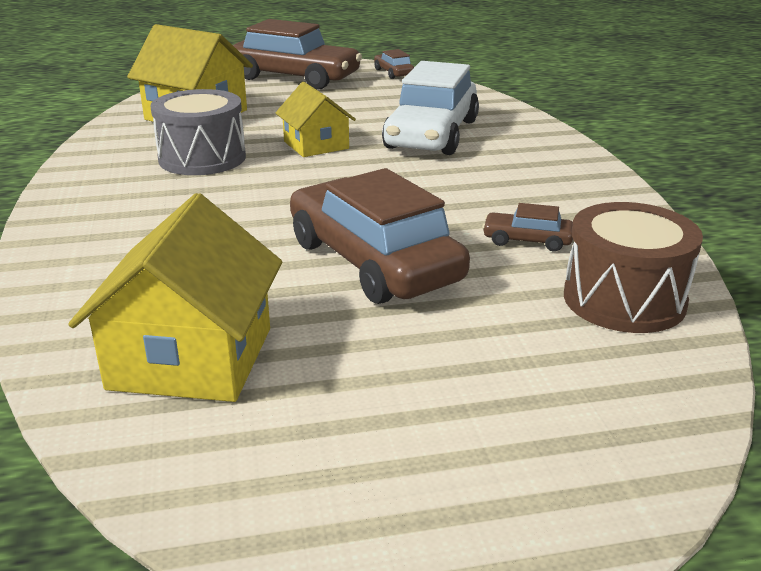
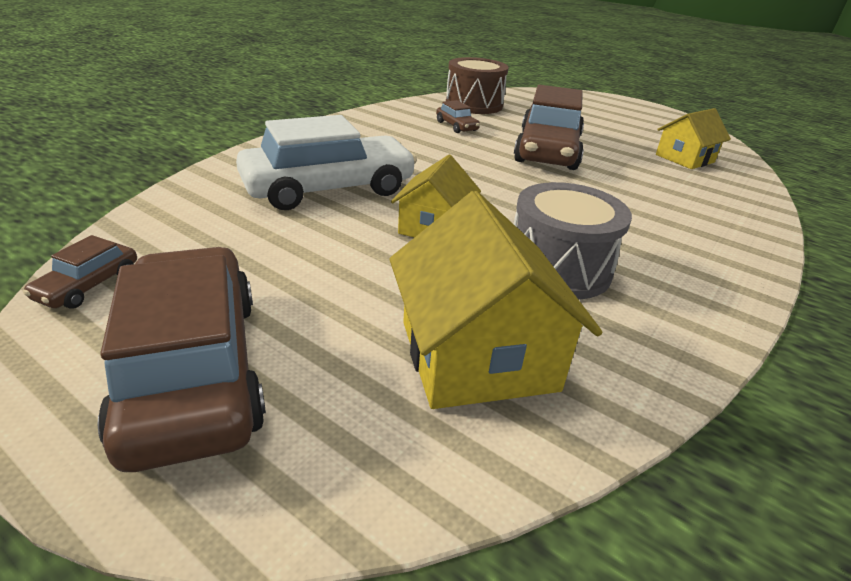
camera: 135 degrees left, 5 degrees up
yellow house [68,193,282,402] -> yellow house [656,108,731,169], size x0.62

